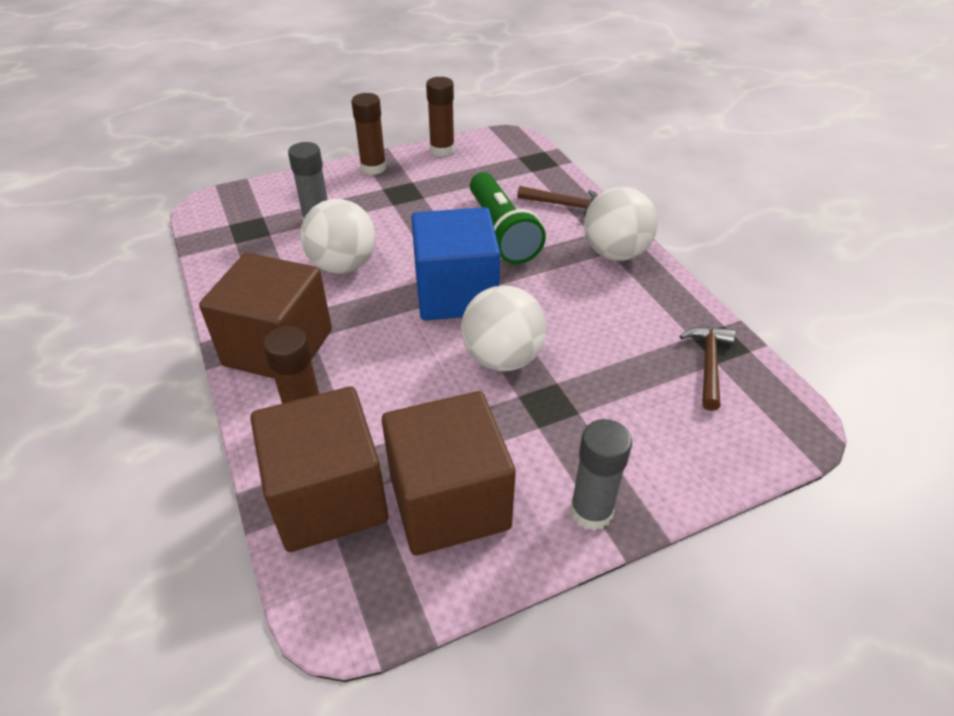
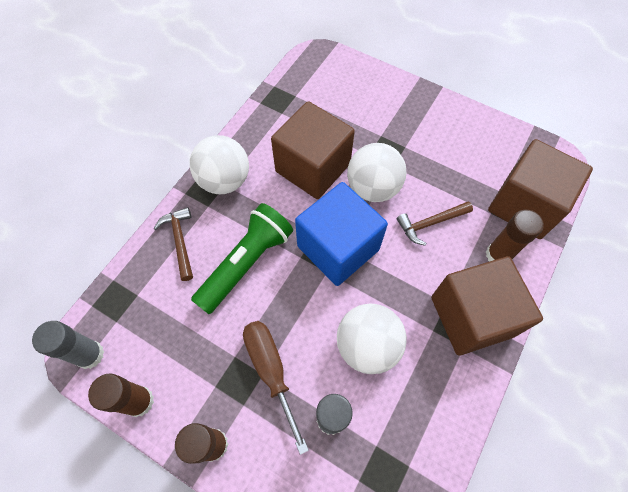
camera: 125 degrees left, 20 degrees up
brown cube [382,391,516,555] -> brown cube moved to [271,101,355,199]
grey glue stick [570,419,632,531] -> grey glue stick moved to [32,321,104,369]
brown hammer [680,326,735,411] -> brown hammer moved to [397,201,473,246]
none -> brown screwdriver [243,321,309,455]

